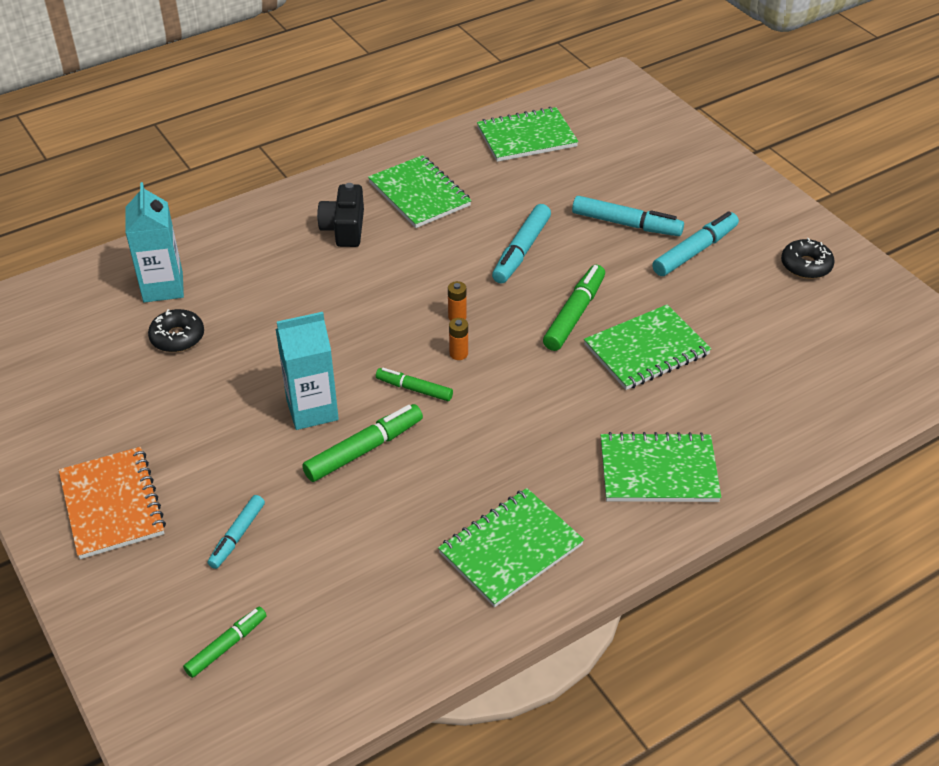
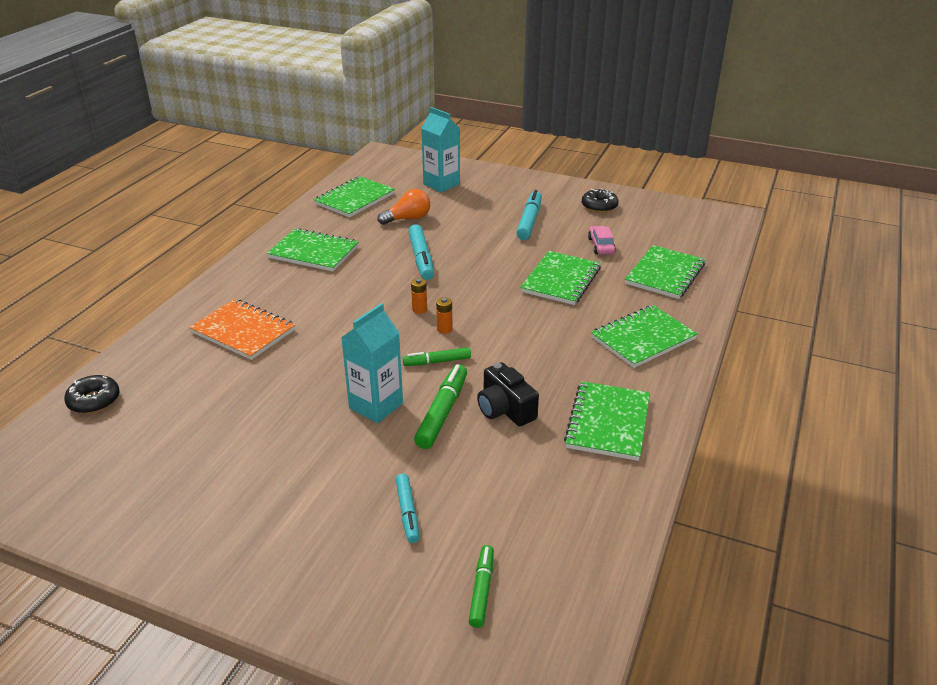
camera: 35 degrees left, 10 degrees down
orange notebook [59,447,166,559] -> orange notebook moved to [189,299,295,360]
turquoise carton [125,182,184,303] -> turquoise carton moved to [421,107,460,192]
black donut [148,309,204,352] -> black donut moved to [64,375,120,414]
black camera [317,183,364,247] -> black camera moved to [477,362,539,426]
green marker [543,265,605,351] -> none
turquoise marker [572,196,684,236] -> none
none -> orange light bulb [377,189,430,225]
none -> pink car [588,226,616,255]
none -> green notebook [625,245,705,299]

